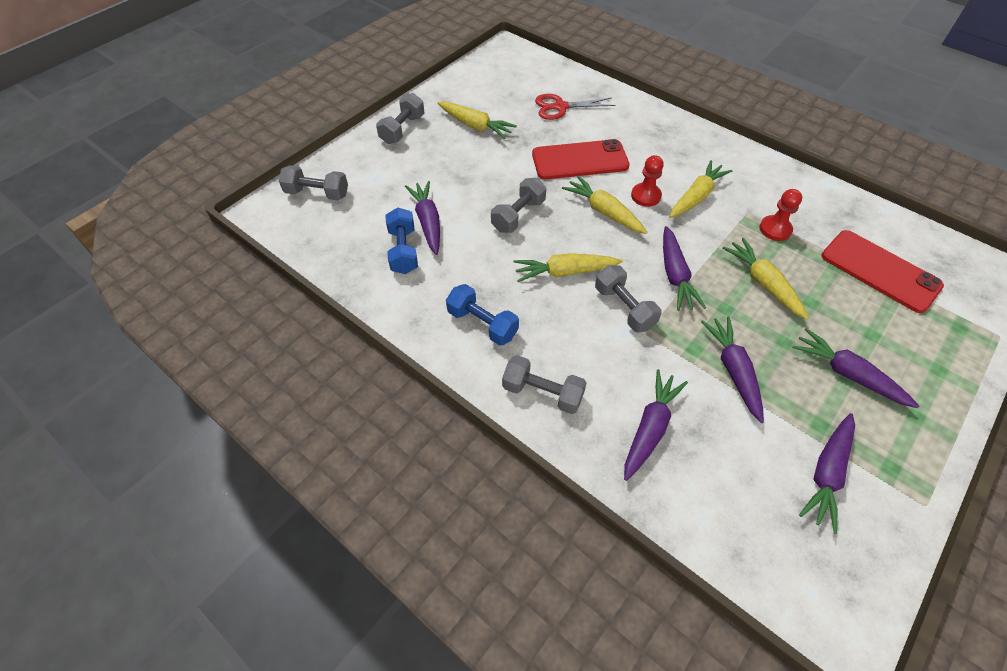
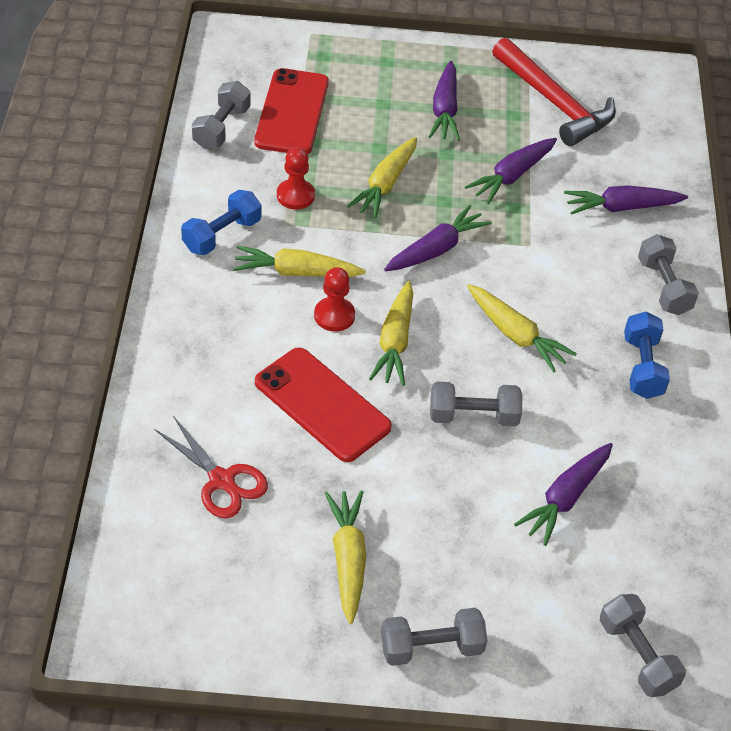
camera: 130 degrees left, 5 degrees down
blue dumbbell [385,208,418,274] -> blue dumbbell moved to [181,190,261,255]
grey dumbbell [595,265,661,332] -> grey dumbbell moved to [192,81,250,149]
purple carrot [799,413,855,534] -> red hammer [492,38,616,146]

